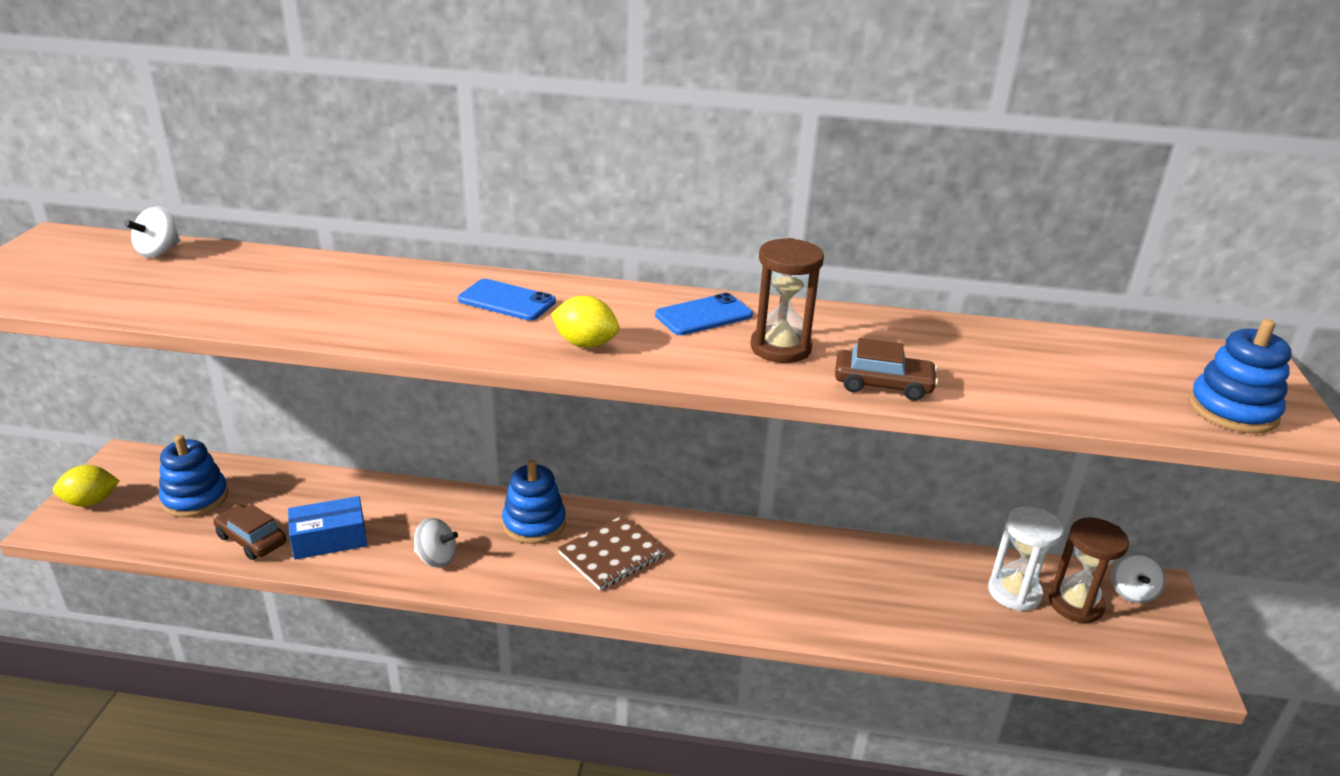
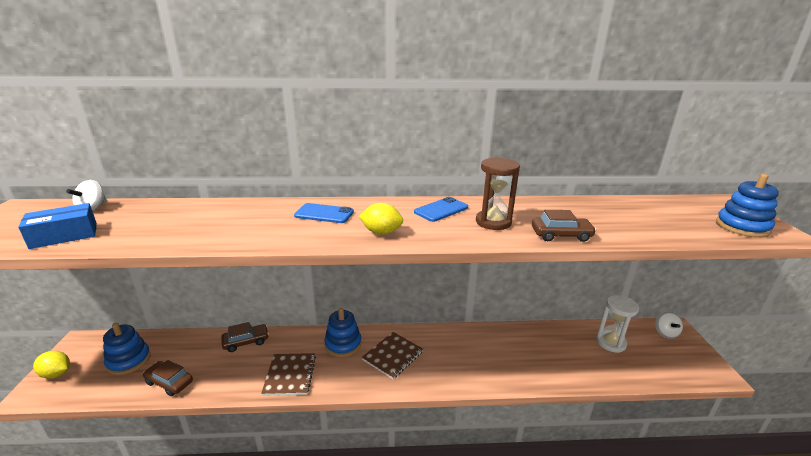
camera: 10 degrees left, 5 degrees down
yellow lemon [53,465,119,507] -> yellow lemon turned 45 degrees clockwise [33,351,70,379]
blue box [288,496,367,560] -> blue box moved to [18,203,97,249]
white spinning top [414,518,458,568] -> brown notebook [261,353,316,396]
brown hourglass [1049,517,1129,624] -> none
none -> brown car [221,322,269,352]

